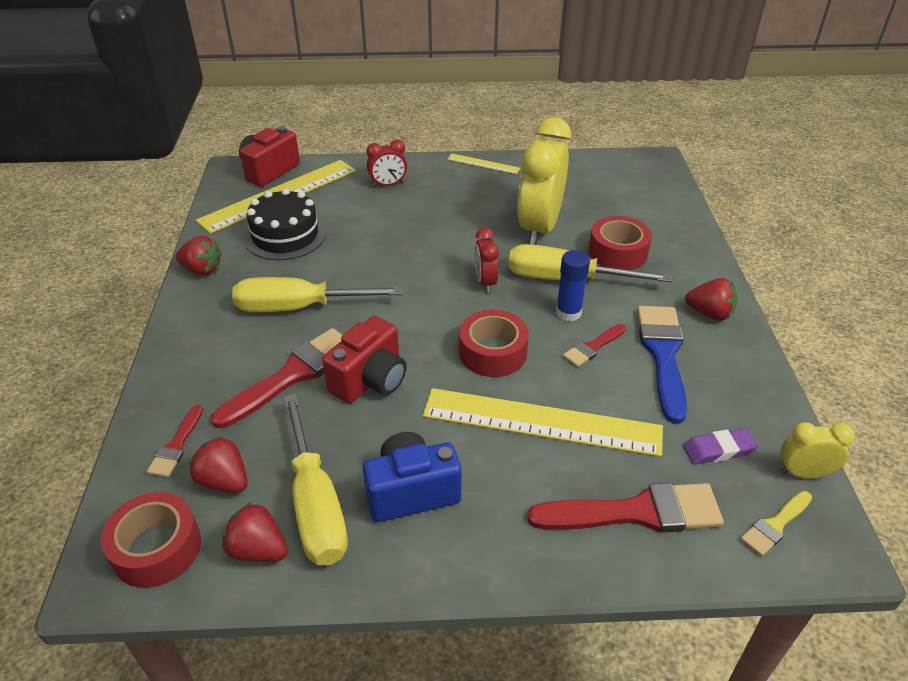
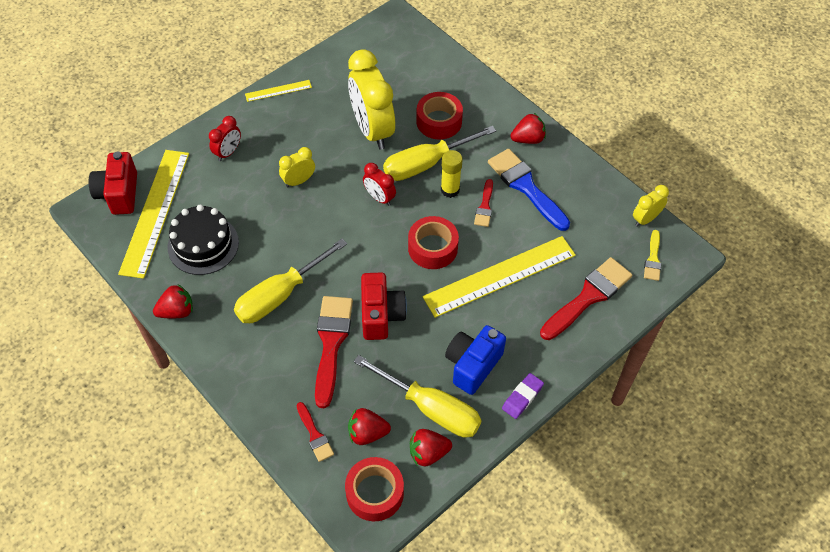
camera: 40 degrees left, 15 degrees up
blue glue stick [556,250,590,322] -> yellow glue stick [441,150,463,198]
purple eraser [683,428,757,464] -> purple eraser moved to [502,373,544,419]
none -> yellow clock [279,147,315,187]

